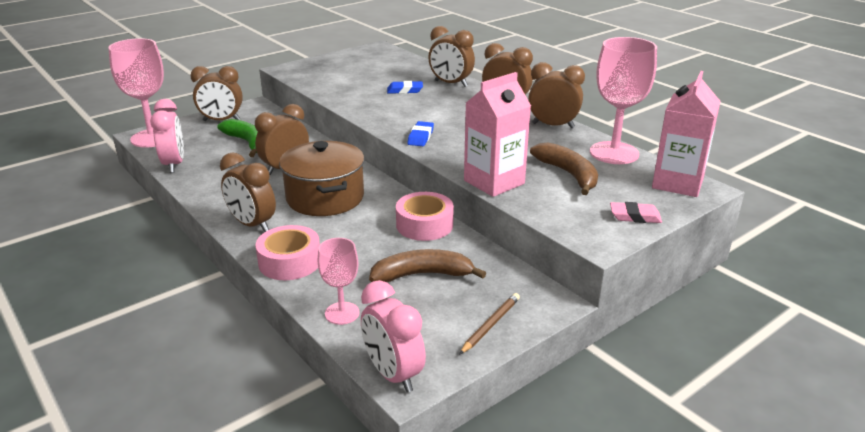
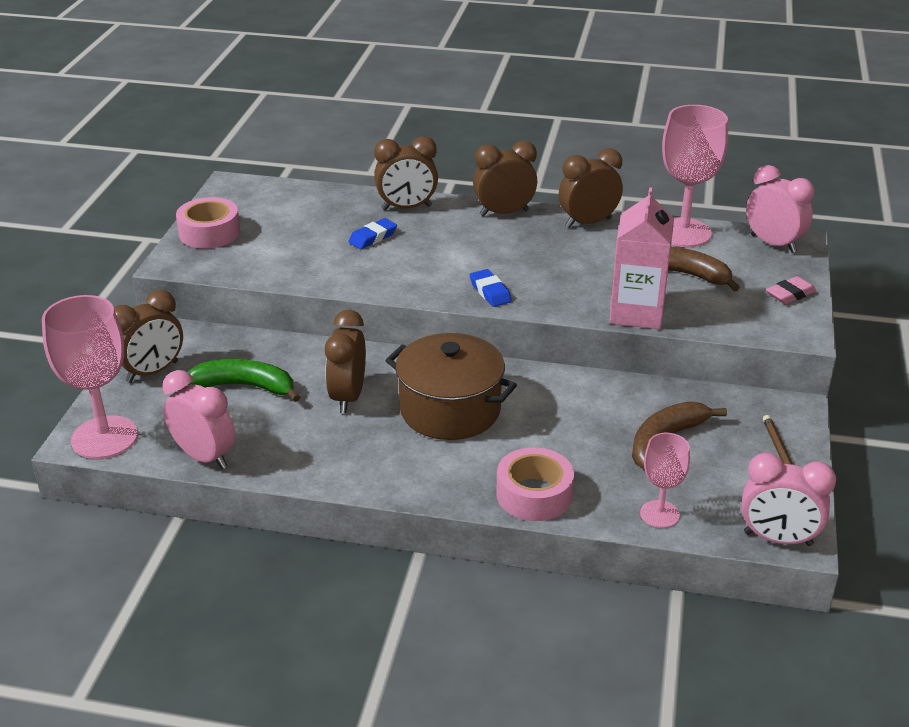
camera: 40 degrees left, 5 degrees up
brown clock [220,152,276,232] -> none
pink tape [396,192,454,241] -> pink tape moved to [176,197,240,249]
pink carton [652,71,721,197] -> pink clock [746,165,815,253]

